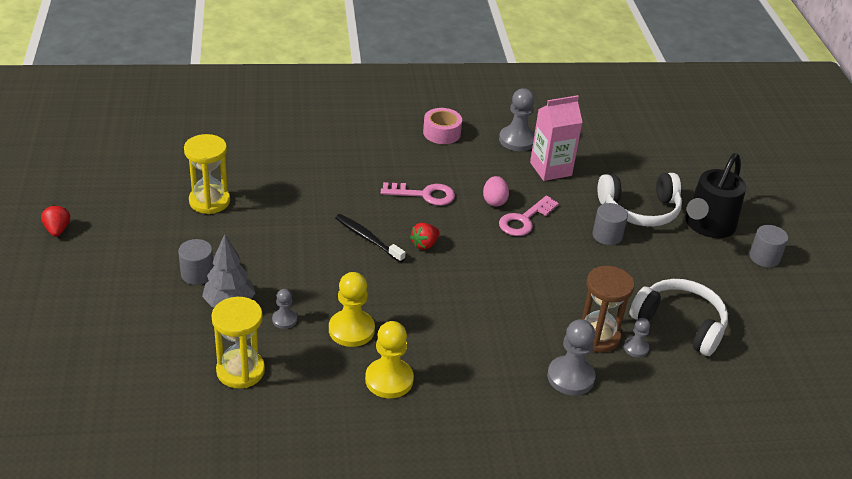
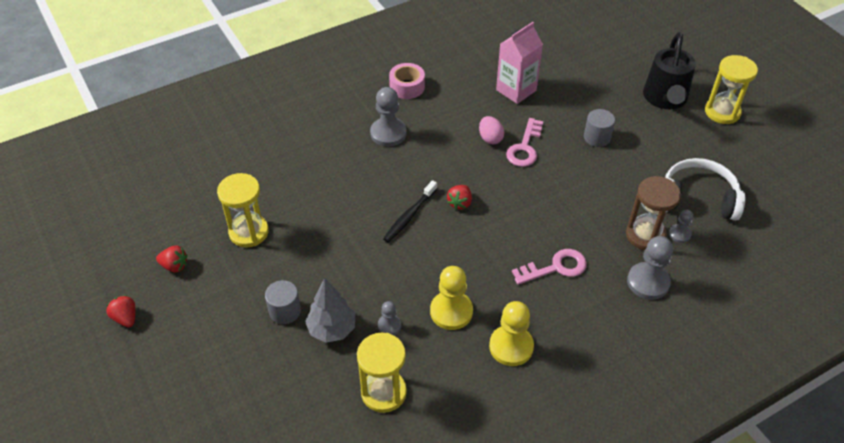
camera: 20 degrees left, 10 degrees up
black toothbrush [335,214,406,263] -> black toothbrush turned 75 degrees counterclockwise [383,180,437,243]
pink key [381,182,455,206] -> pink key moved to [512,249,587,285]
grey pawn [499,88,535,151] -> grey pawn moved to [370,87,407,147]
white headphones [598,173,682,227] -> none
grey cylinder [749,225,788,267] -> yellow hourglass [705,55,758,124]
none -> red strawberry [156,245,188,273]

